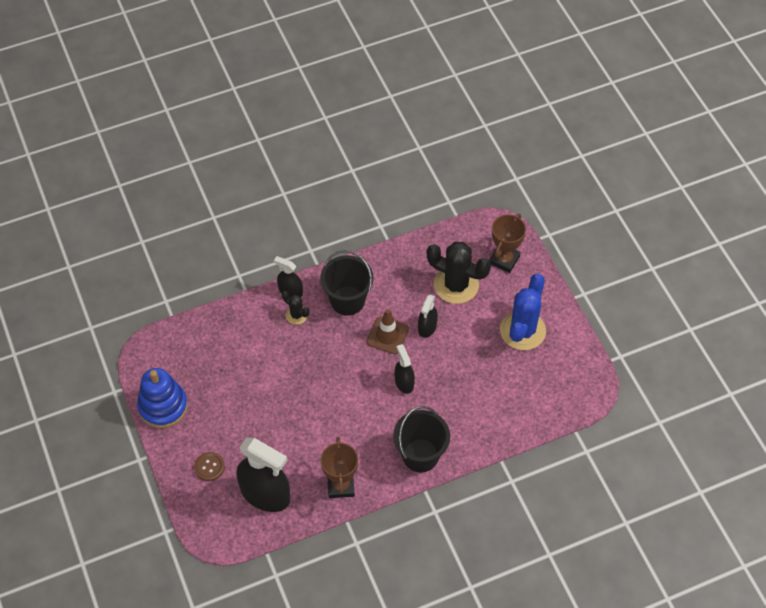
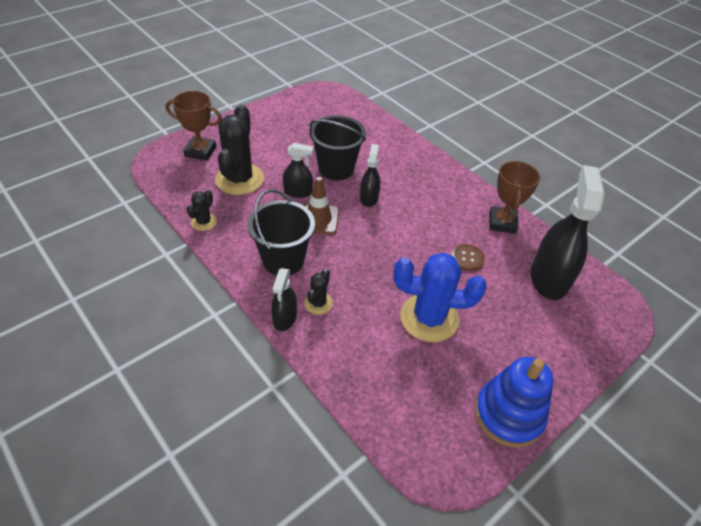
camera: 110 degrees left, 10 degrees down
brown button [194,452,225,481] -> brown button moved to [451,244,485,271]
brown trophy [320,437,358,498] -> brown trophy turned 60 degrees counterclockwise [489,161,540,234]
black bucket [393,406,450,472] -> black bucket moved to [309,115,366,180]
black spray bottle [394,344,415,394] -> black spray bottle turned 135 degrees clockwise [360,144,380,207]
blue cactus [500,273,546,350] -> blue cactus moved to [394,253,486,342]
none -> black cactus [187,190,217,231]

